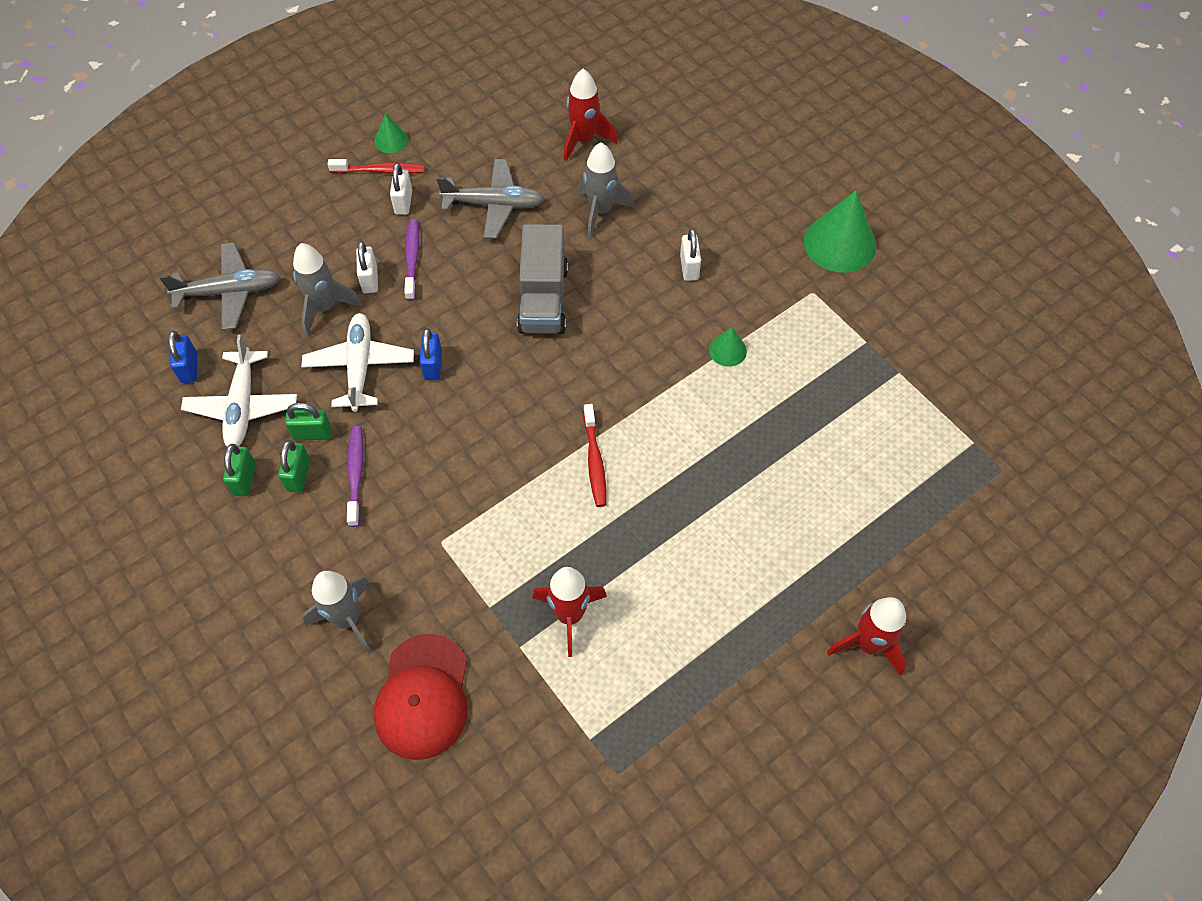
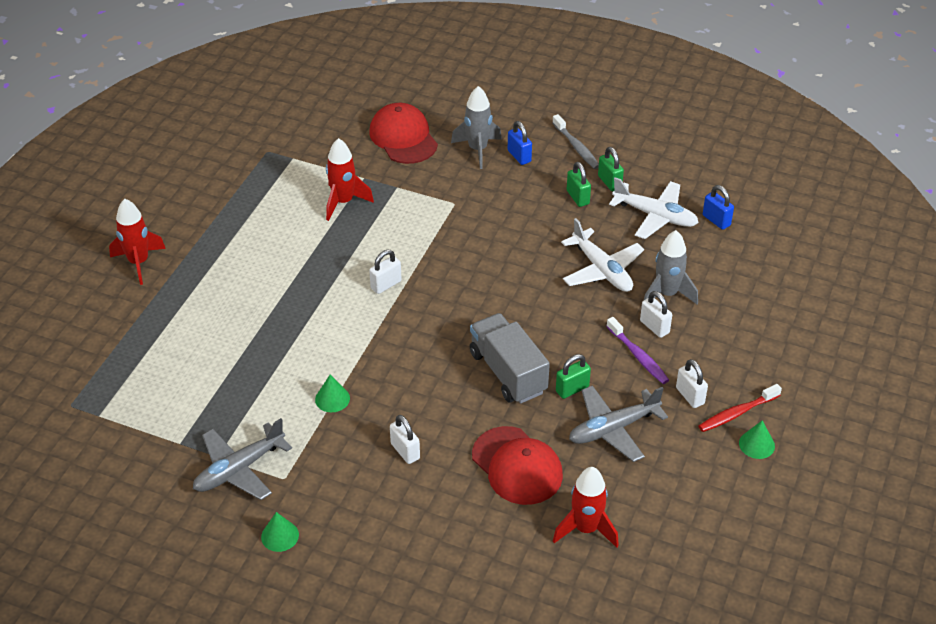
camera: 150 degrees right, 15 degrees down
grey plane [159,243,280,330] -> grey plane moved to [193,418,292,500]
white plane [181,335,297,447] -> white plane turned 150 degrees clockwise [609,177,699,239]
green padlock [285,403,332,440] -> green padlock moved to [556,354,591,399]
purple toothbrush [347,426,363,527] -> none
blue padlock [419,328,442,380] -> blue padlock moved to [508,121,532,165]
grey rocket [578,142,635,237] -> red cap [472,426,563,505]
red toothbrush [583,404,606,507] -> white padlock [369,250,402,294]
green cone [804,190,876,273] -> green cone [261,512,299,552], size x0.50
none -> grey toothbrush [552,114,599,169]

